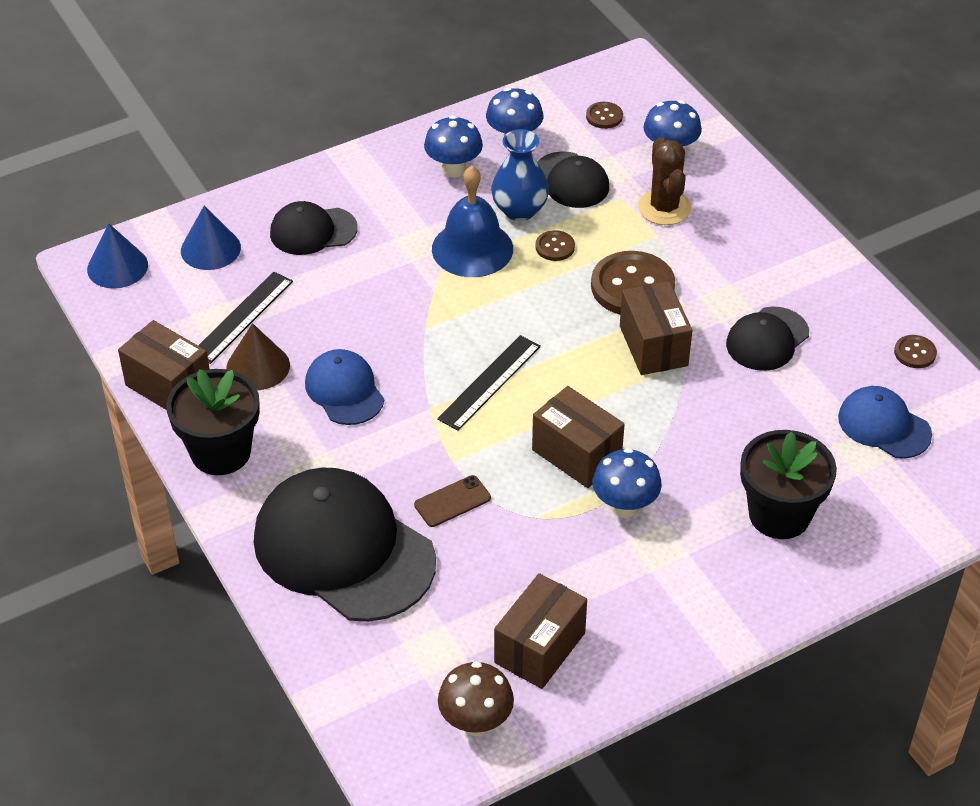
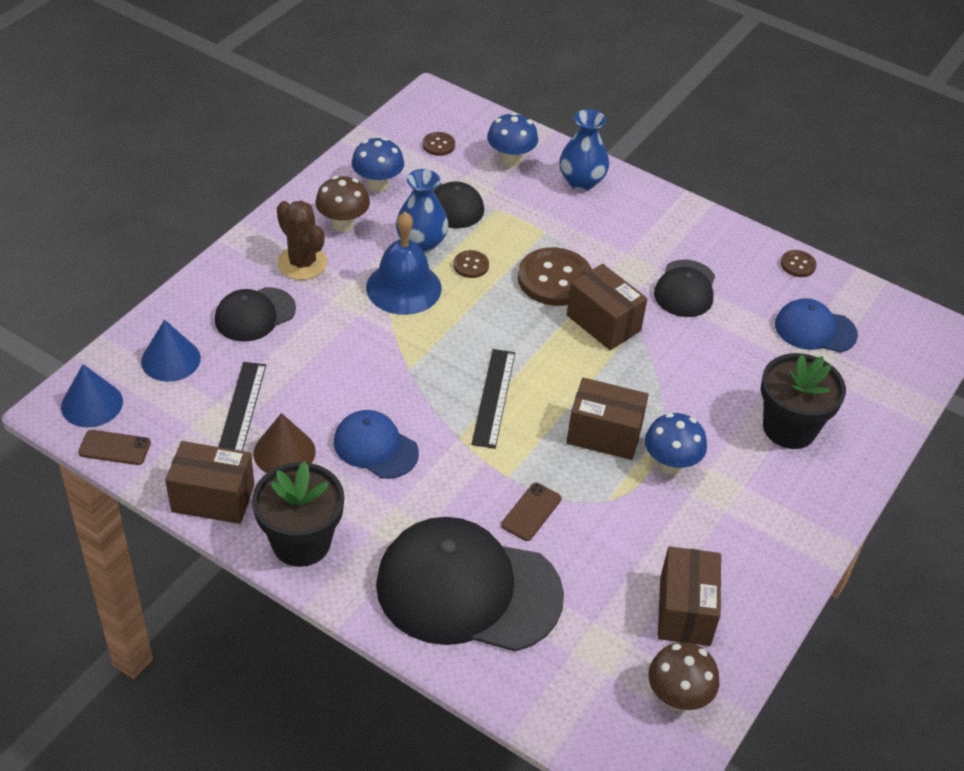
camera: 30 degrees left, 0 degrees up
blue mushroom [424,116,483,177] -> brown mushroom [315,176,370,232]
brown cactus [638,137,692,225] -> brown cactus moved to [277,201,327,280]
none -> brown phone [78,430,151,465]
none -> blue vase [559,109,609,191]

